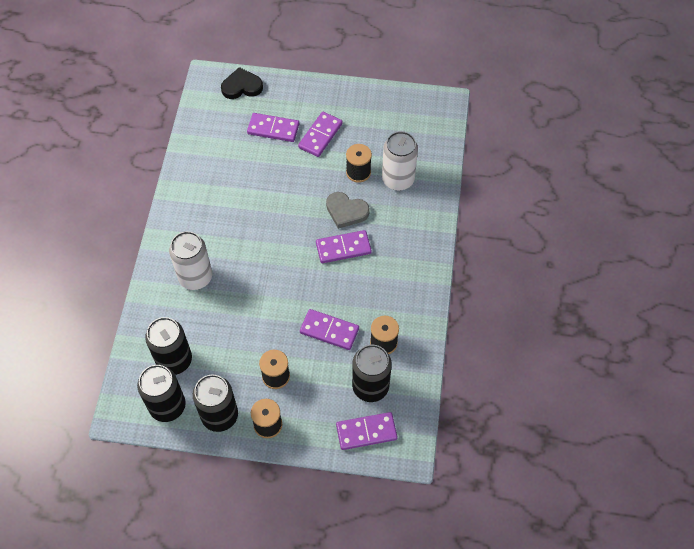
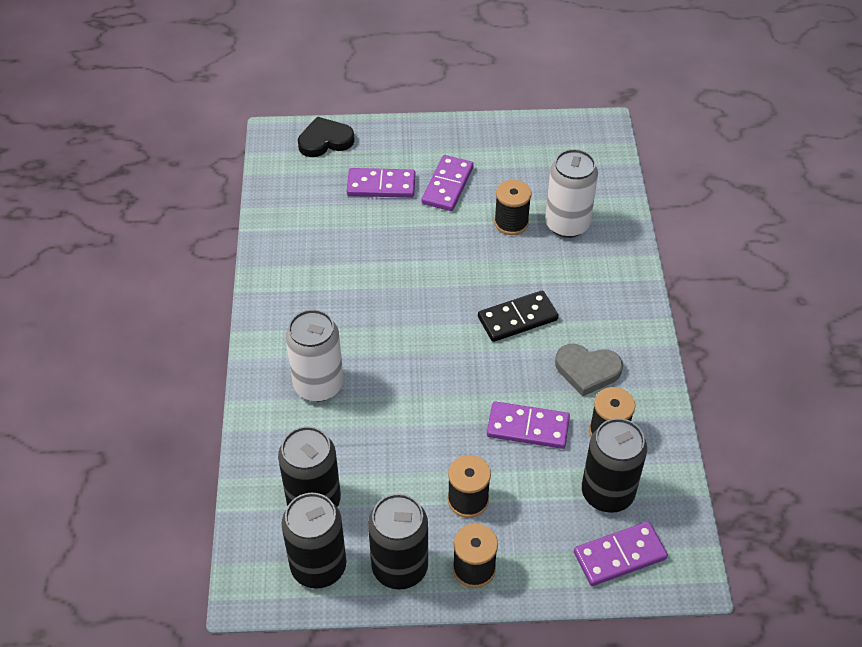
camera: 10 degrees left, 10 degrees down
purple domino [316,230,372,263] -> black domino [478,291,558,342]
grey heart [326,192,370,229] -> grey heart moved to [555,344,623,396]

